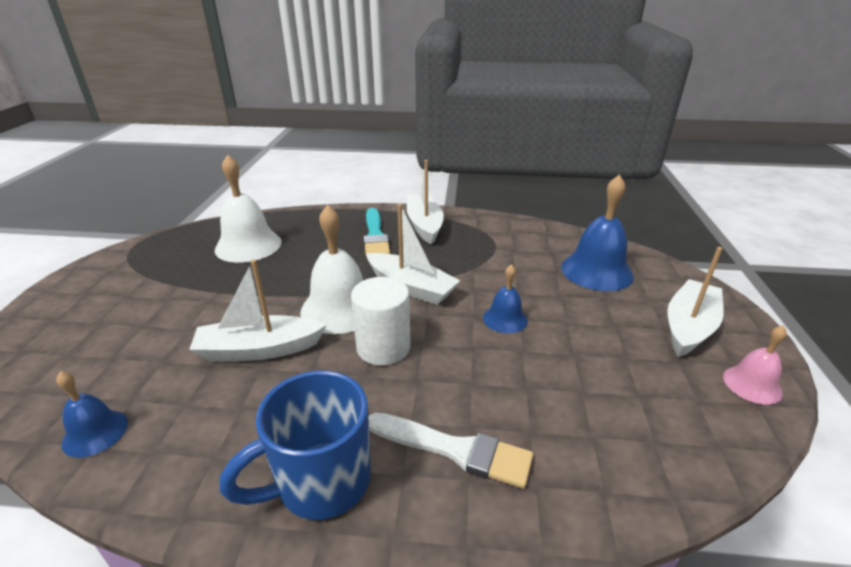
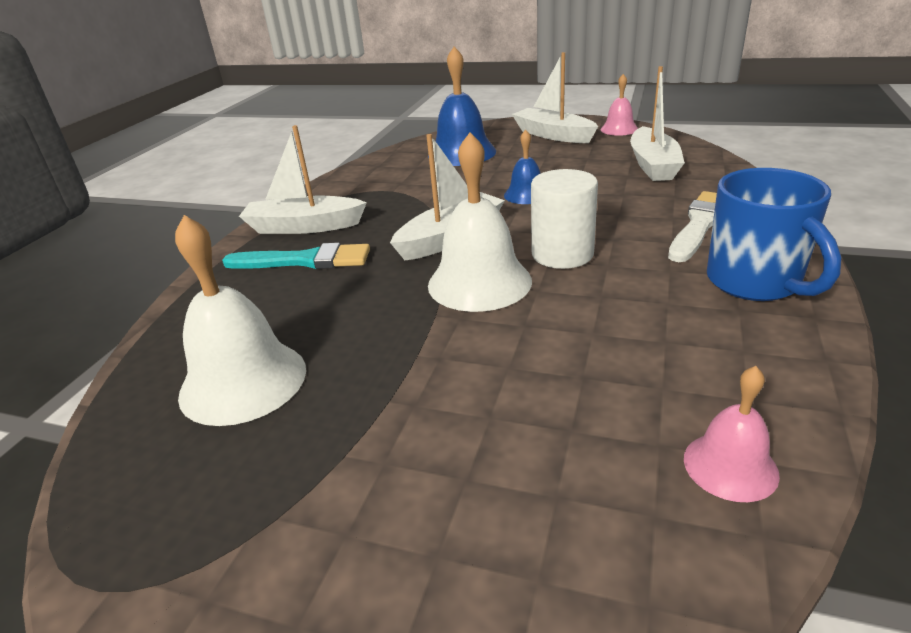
camera: 75 degrees left, 0 degrees up
blue bell [56,371,128,458] -> pink bell [684,366,780,502]
white boat [189,260,327,362] -> white boat moved to [630,66,685,181]

